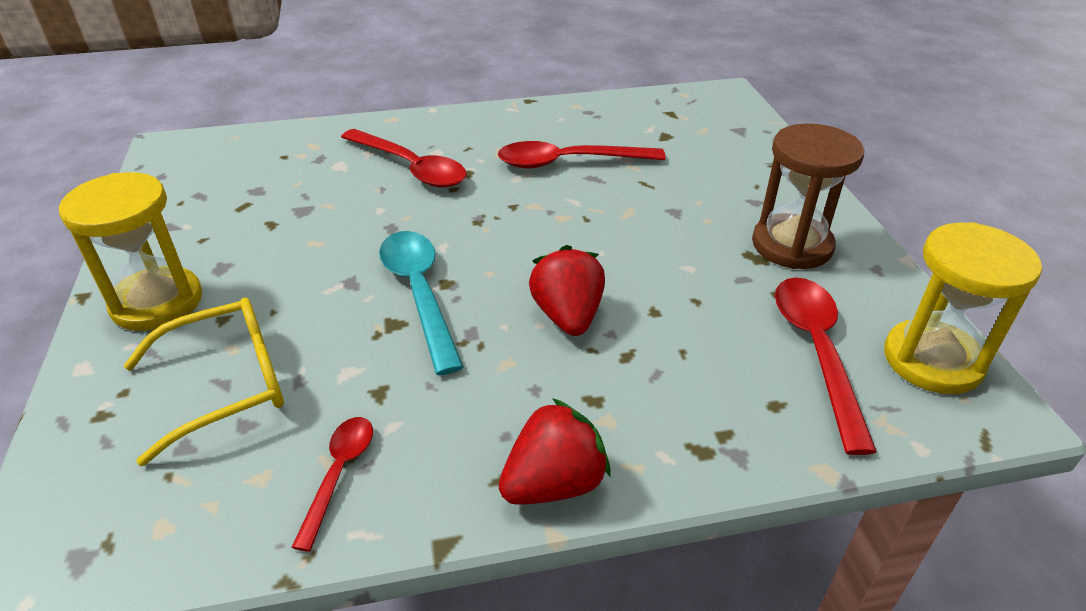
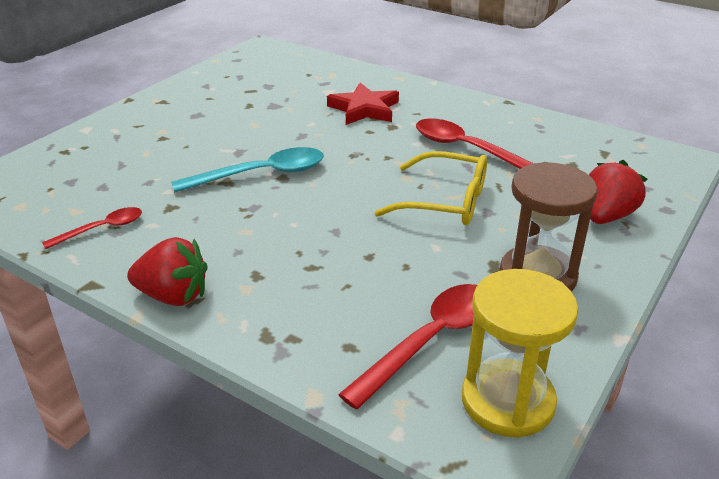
camera: 45 degrees right, 5 degrees down
yellow hourglass [59,172,202,331] -> none
yellow glasses [123,298,284,466] -> yellow glasses moved to [374,151,487,226]
red spoon [341,129,467,188] -> red star [327,83,399,125]
turquoise spoon [379,231,464,375] -> turquoise spoon turned 45 degrees clockwise [171,147,324,193]
red strawberry [529,245,605,336] -> red strawberry moved to [589,160,647,224]

